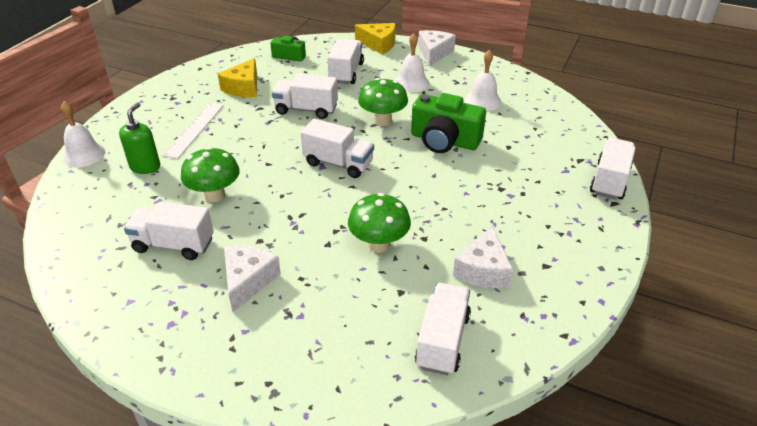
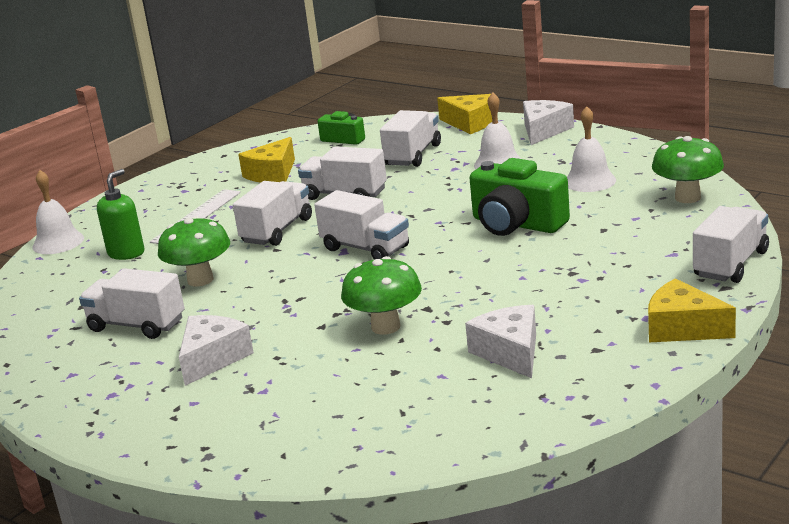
camera: 15 degrees right, 15 degrees down
green mushroom [358,78,408,126] -> green mushroom moved to [652,136,724,203]
white truck [415,283,471,375] -> white truck moved to [233,181,312,246]
white cheese [453,226,513,288] -> white cheese turned 135 degrees clockwise [465,305,536,378]
none -> yellow cheese [648,278,736,342]

